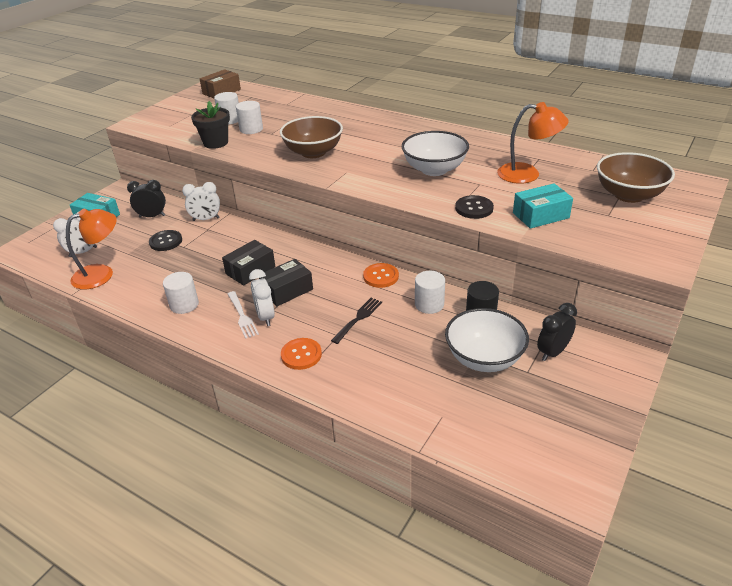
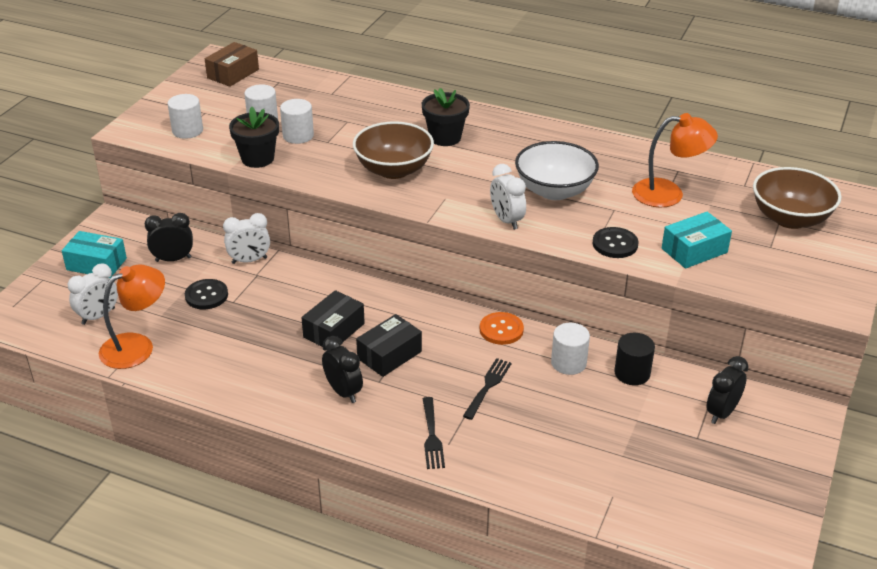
camera: 10 degrees left, 0 degrees up
white cylinder [163,272,199,314] -> white cylinder moved to [167,94,203,139]
white fork [228,291,259,339] -> black clock [322,336,363,403]
white clock [249,269,275,326] -> white clock moved to [490,164,526,230]
orange button [281,338,322,370] -> black fork [423,397,445,469]
white bowl [445,308,529,372] -> none
none -> black flower pot [422,88,470,146]

